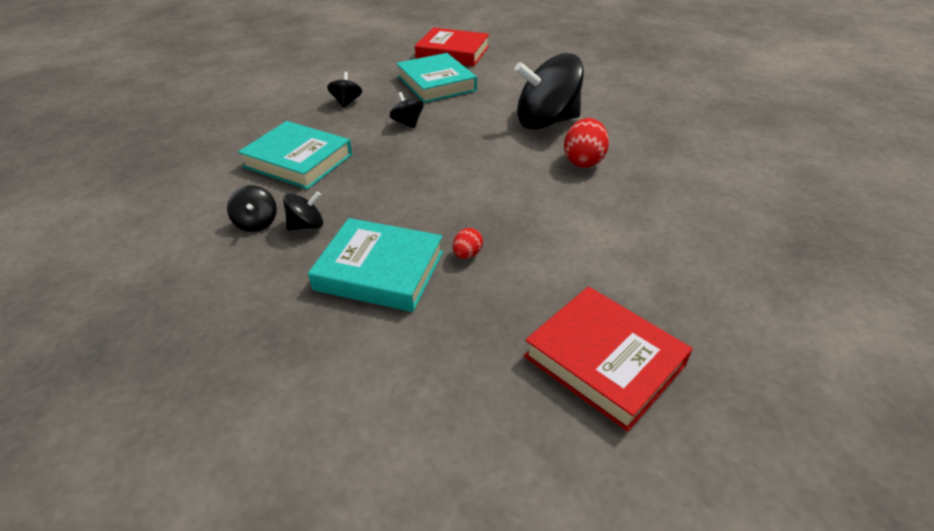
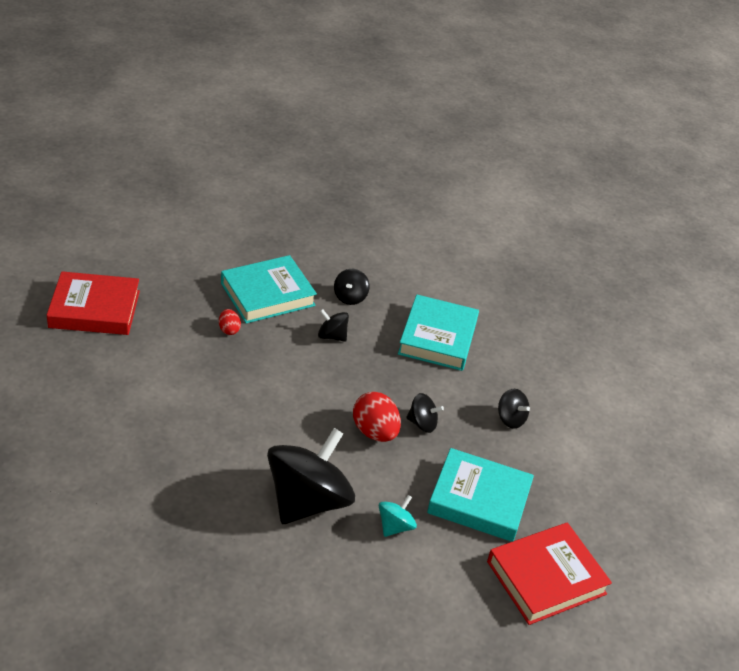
camera: 130 degrees right, 0 degrees up
black spinning top [227,185,277,232] -> black spinning top moved to [318,309,349,342]
turquoise book [238,121,352,189] -> turquoise book turned 60 degrees counterclockwise [398,294,479,371]
red egg [564,118,609,168] -> red egg moved to [353,392,401,442]
none -> turquoise spinning top [379,495,417,537]

